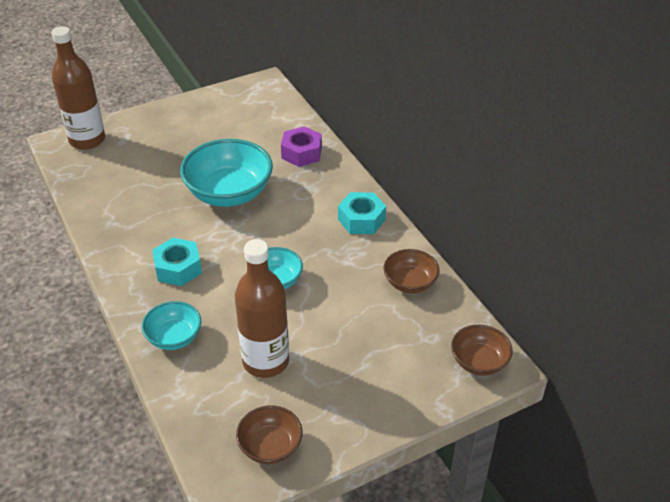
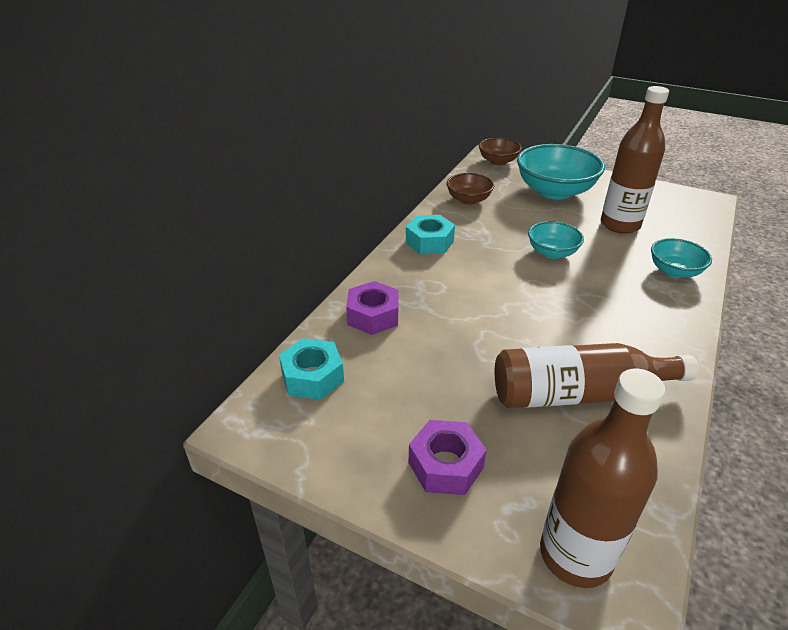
camera: 125 degrees left, 5 degrees down
turquoise nut [152,238,202,286] -> turquoise nut moved to [279,338,344,400]
turquoise bowl [180,139,273,207] -> turquoise bowl moved to [517,144,605,200]
brown bowl [236,405,302,464] -> none
none -> purple nut [408,420,487,495]
none -> brown bottle [495,343,699,408]

